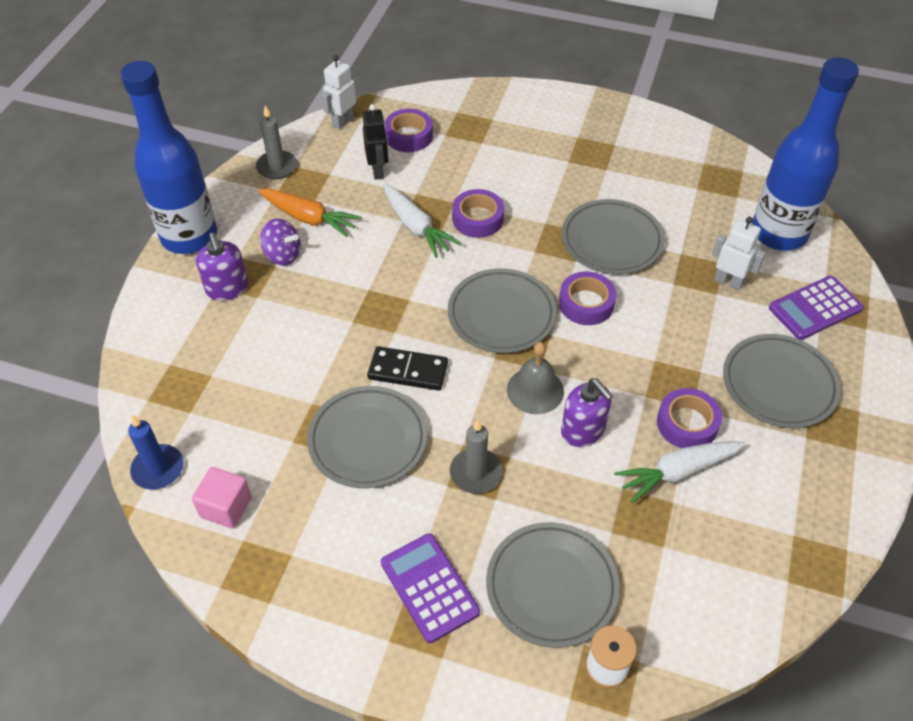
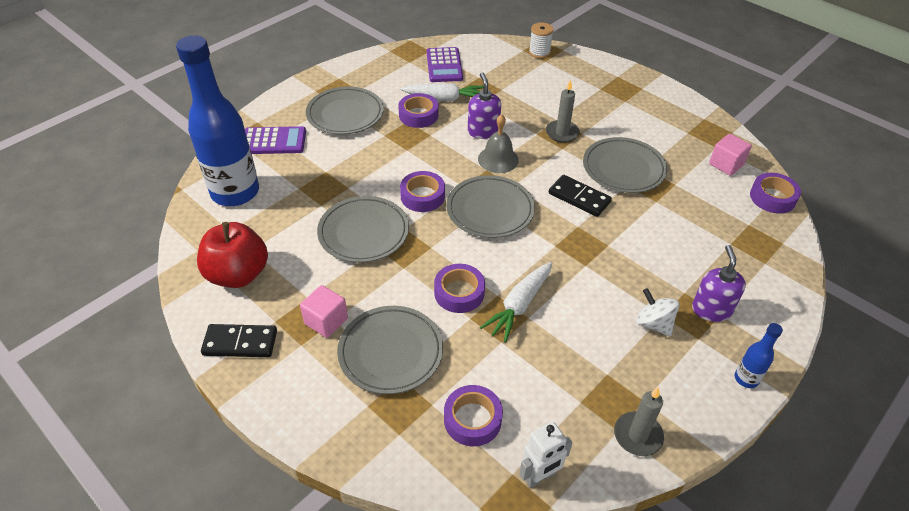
camera: 155 degrees left, 5 degrees down
blue bottle [120,61,217,254] -> blue bottle [735,323,783,388], size x0.41
blue candle [128,415,184,490] -> purple tape [750,173,801,214]
orange carrot [258,189,362,238] -> none
purple spinning top [260,219,301,265] -> white spinning top [636,288,680,336]
black robot [363,104,388,180] -> none
purple calculator [381,533,480,643] -> purple calculator moved to [427,47,463,82]
white carrot [383,184,461,258] -> white carrot turned 135 degrees counterclockwise [480,262,552,342]
grey plate [486,522,620,648] -> grey plate moved to [337,306,443,394]
white robot [712,217,766,290] -> none
none -> red apple [197,222,268,288]
none -> black domino [201,324,277,357]
none -> pink cube [300,285,348,338]

